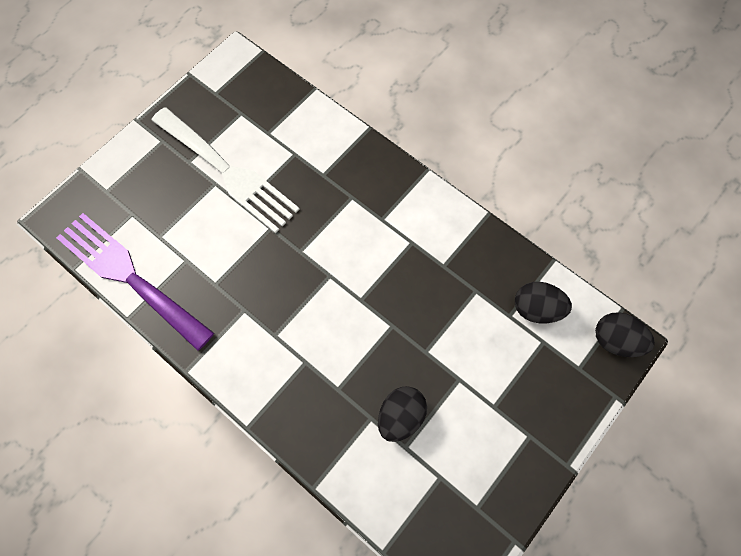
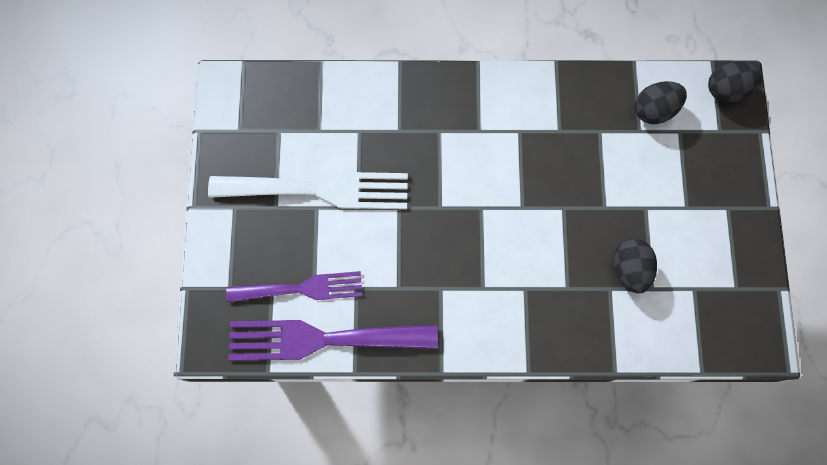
camera: 40 degrees left, 5 degrees up
none -> purple fork [226,271,362,303]

